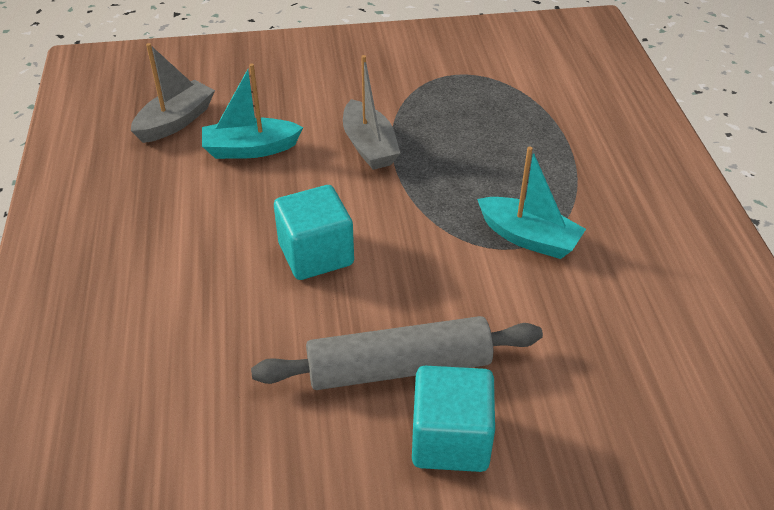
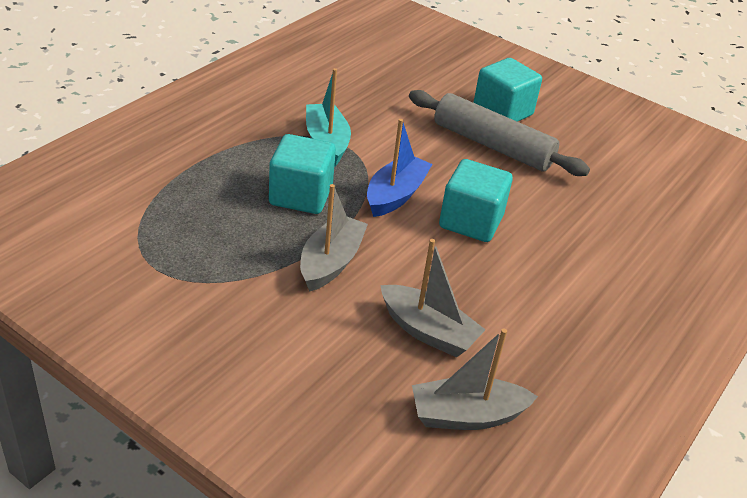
camera: 140 degrees left, 5 degrees down
turquoise boat [202,63,303,159] -> grey boat [380,239,486,357]
none -> turquoise cube [269,134,336,214]
none -> blue boat [367,119,433,217]

